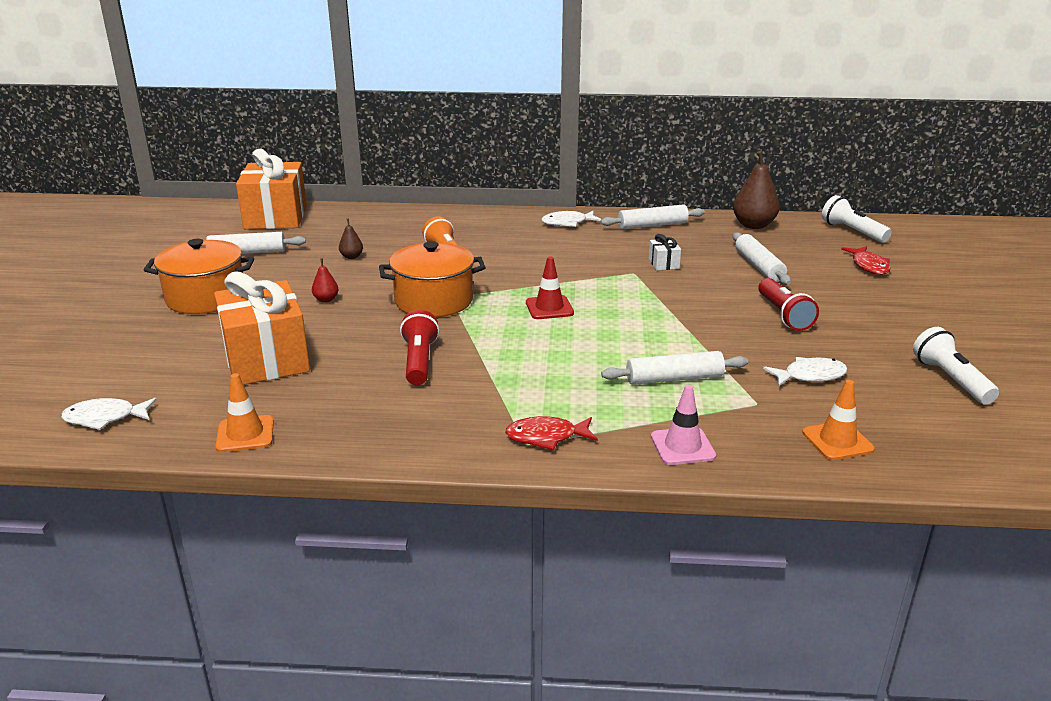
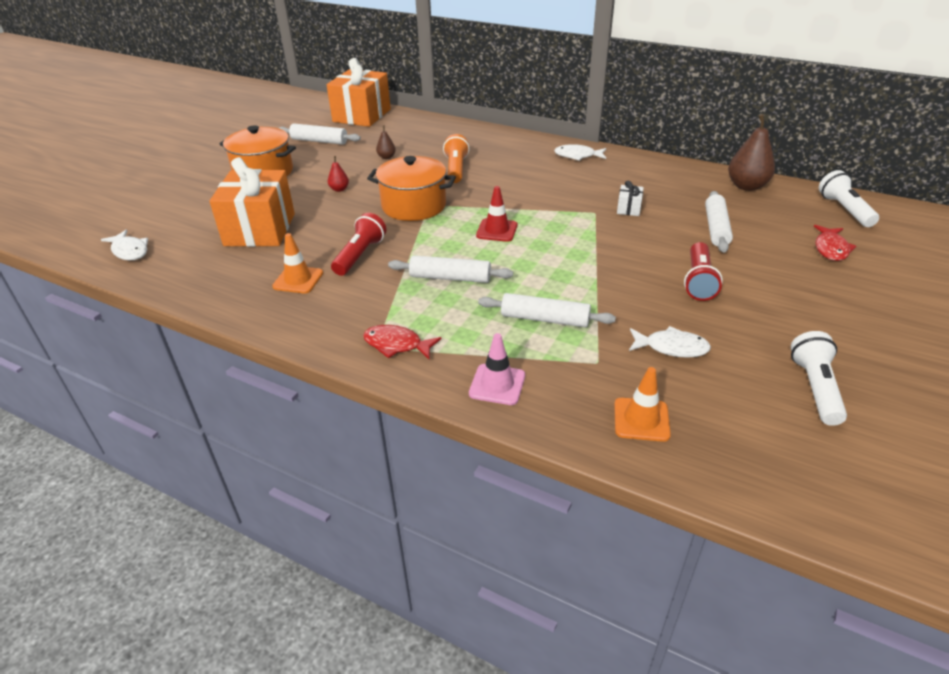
camera: 25 degrees right, 10 degrees up
white fish [61,398,157,430] -> white fish turned 150 degrees counterclockwise [101,230,148,260]
orange traffic cone [216,373,274,452] -> orange traffic cone moved to [272,233,323,294]
white rolling pin [601,204,705,230] -> white rolling pin moved to [388,255,513,283]

